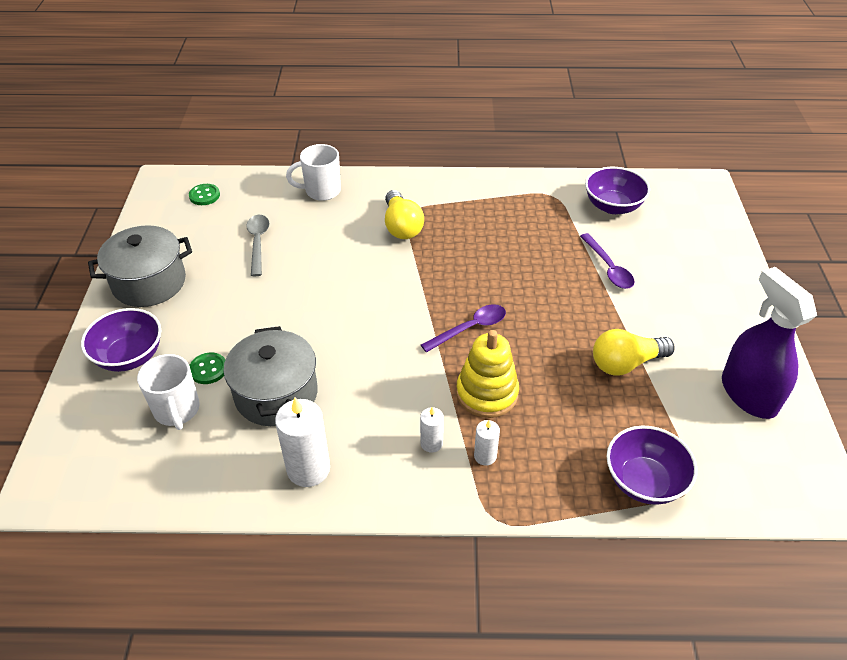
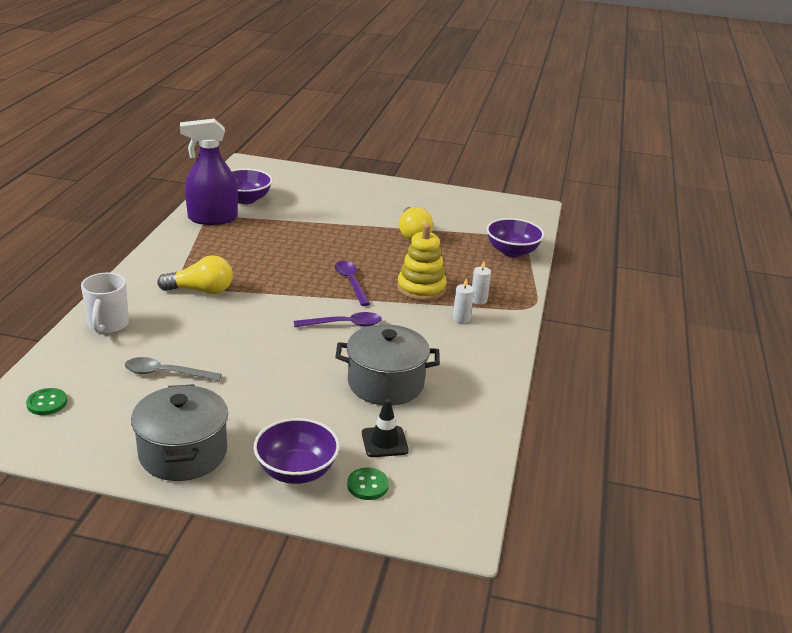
camera: 80 degrees left, 15 degrees down
white mug [137,354,200,430] -> black traffic cone [362,399,409,457]
green button [189,353,225,384] -> green button moved to [347,468,389,500]
white candle [275,397,330,487] -> none
purple spoon [580,233,635,289] -> purple spoon moved to [294,312,382,327]
purple spray bottle [722,267,817,419] -> purple spray bottle moved to [180,118,238,225]

